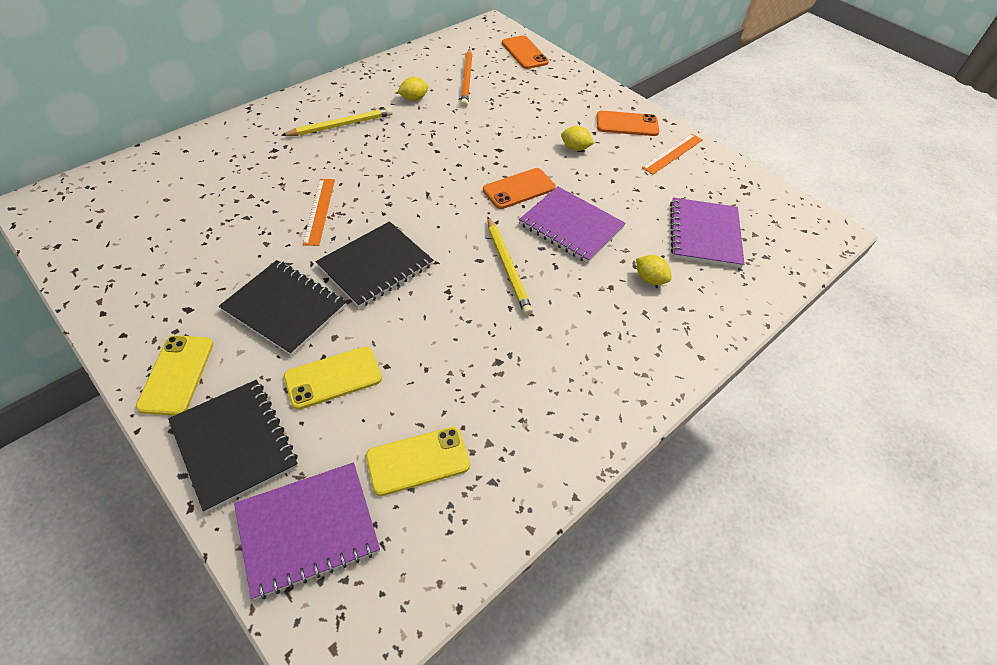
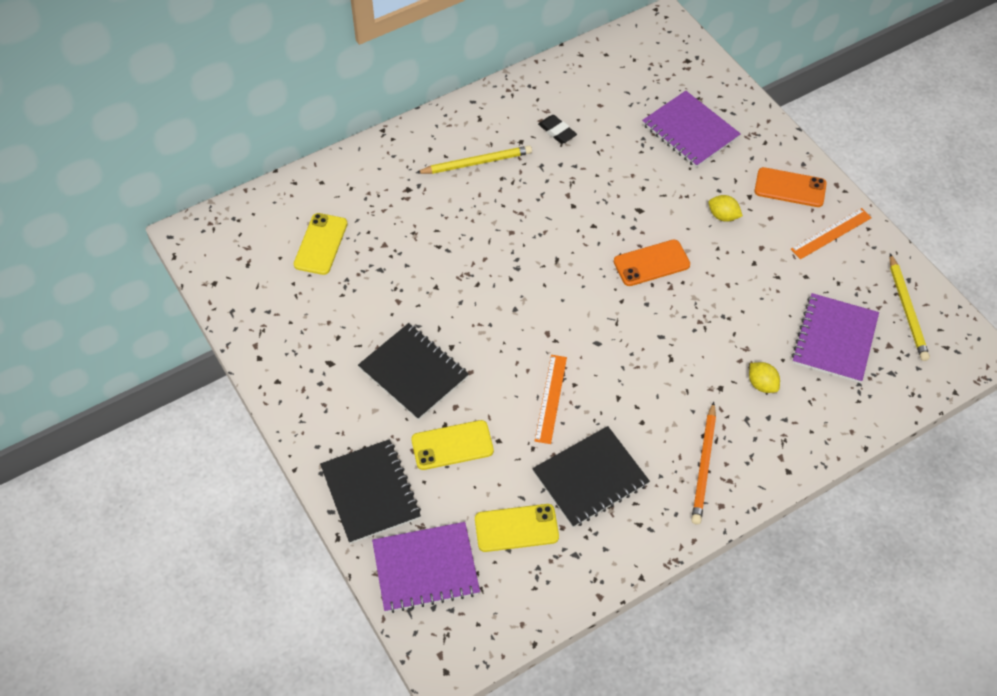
camera: 15 degrees right, 5 degrees up
yellow phone [136,335,213,416] -> yellow phone moved to [294,213,348,275]
orange ruler [303,179,335,246] -> orange ruler moved to [535,355,567,444]
black notebook [316,221,433,308] -> black notebook moved to [532,426,650,528]
yellow lemon [397,77,429,101] -> black eraser [538,115,577,144]
orange pencil [461,49,472,107] -> orange pencil moved to [691,402,716,525]
yellow pencil [487,217,533,316] -> yellow pencil moved to [890,254,930,361]
orange phone [502,35,549,69] -> none
purple notebook [519,187,626,263] -> purple notebook moved to [642,91,741,168]

